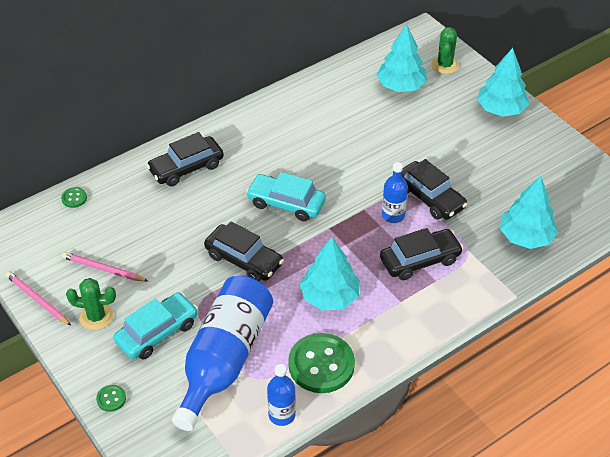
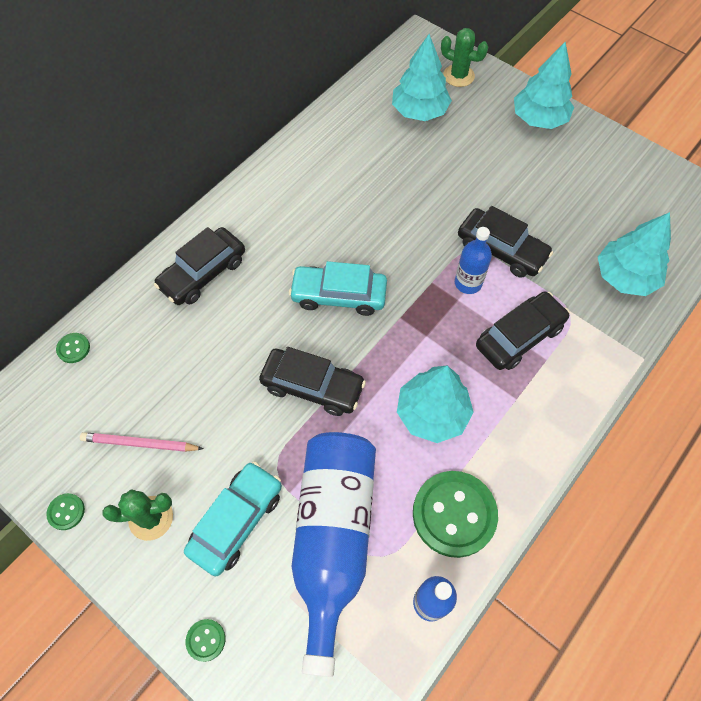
camera: 15 degrees left, 15 degrees up
pink pencil [6,271,71,326] -> green button [46,493,85,530]
green cactus [431,27,459,74] -> green cactus turned 60 degrees counterclockwise [441,28,488,87]

